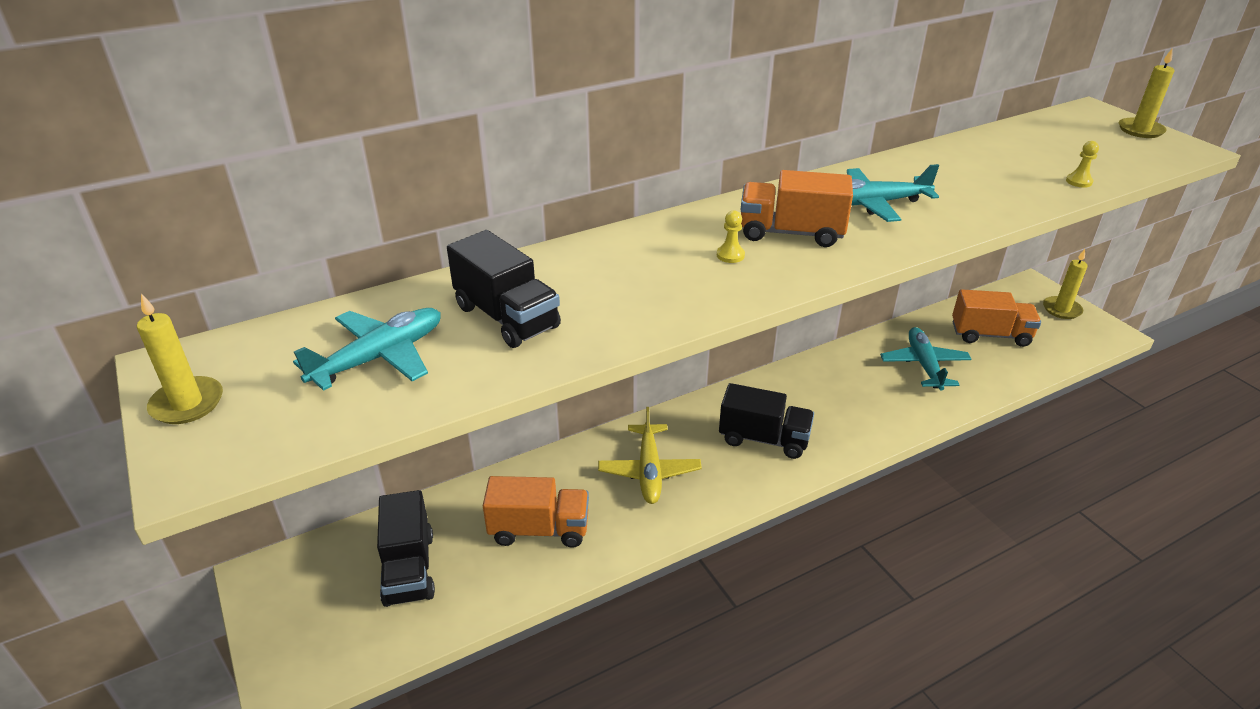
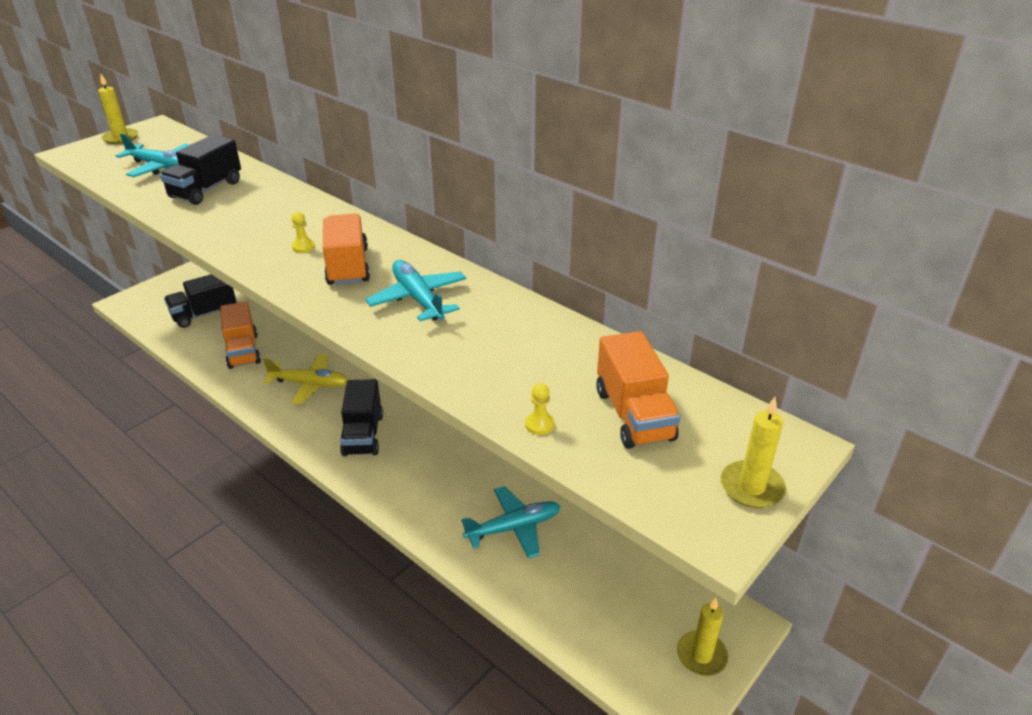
camera: 70 degrees right, 0 degrees up
yellow plane [598,407,702,504] -> yellow plane turned 150 degrees counterclockwise [263,354,348,404]
orange truck [952,289,1041,347] -> orange truck moved to [596,331,681,449]

